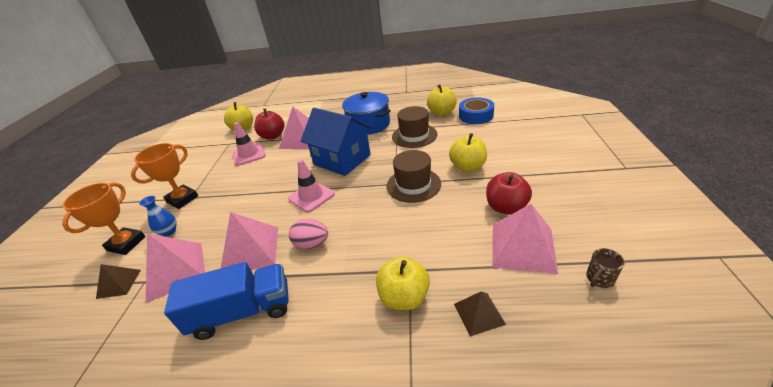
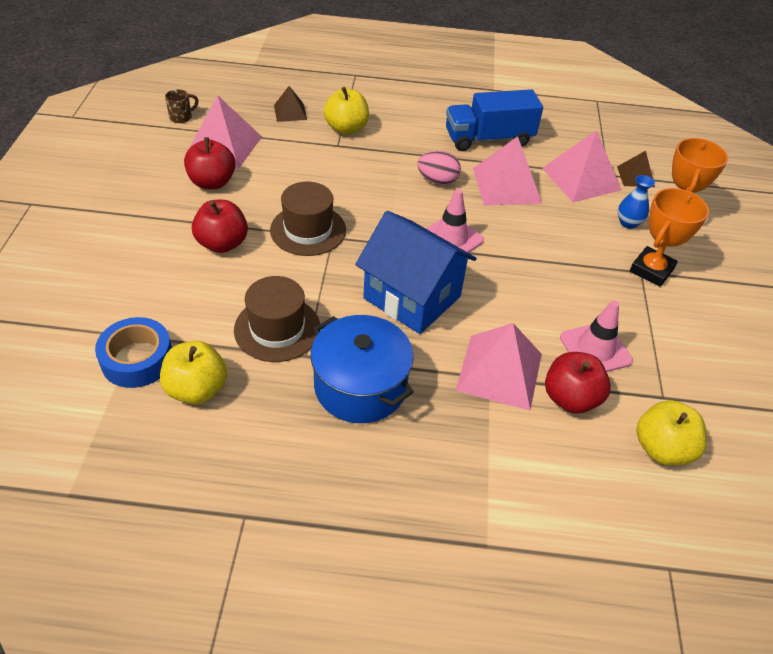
camera: 175 degrees right, 10 degrees up
yellow apple [449,133,487,172] -> red apple [192,200,248,253]

